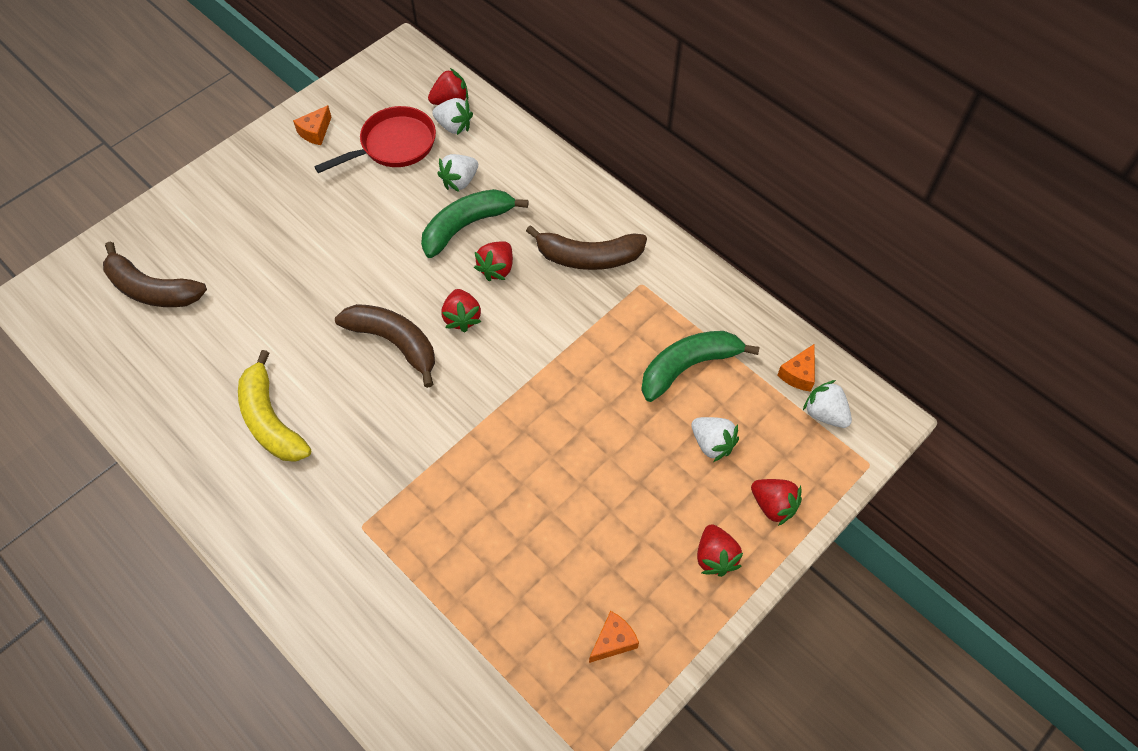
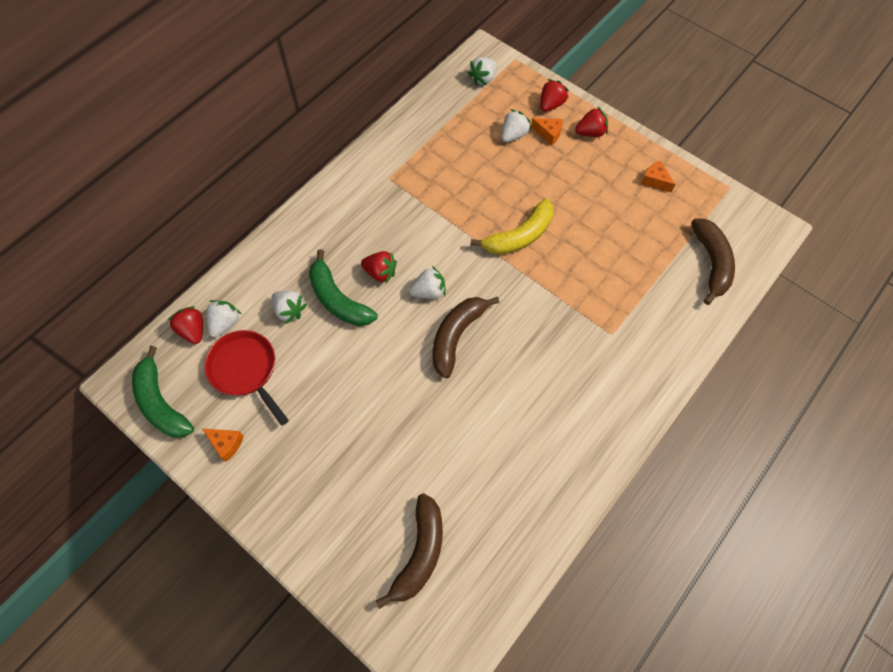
camera: 95 degrees left, 5 degrees up
yellow banana [238,350,311,462] -> yellow banana moved to [471,198,554,255]
red strawberry [441,289,481,332] -> white strawberry [409,266,445,299]
brown banana [526,225,647,270] -> brown banana moved to [691,219,735,305]
green banana [641,331,760,402] -> green banana moved to [132,346,194,438]
orange cheese [777,344,815,392] -> orange cheese moved to [531,118,563,146]

